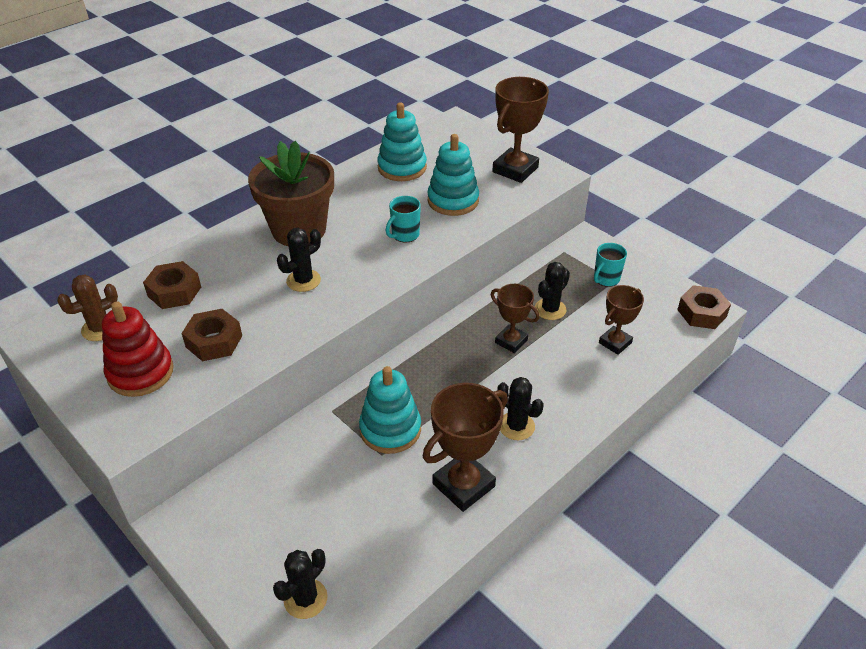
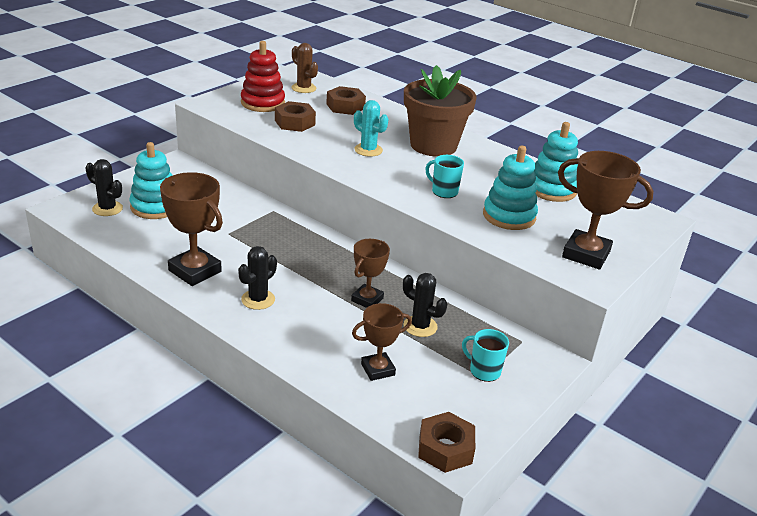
camera: 80 degrees right, 10 degrees down
black cactus [277,228,321,292] -> turquoise cactus [354,100,388,157]
turquoise stacking toy [359,366,421,454] -> turquoise stacking toy moved to [130,142,173,219]
brown trophy [599,285,644,355] -> brown trophy turned 60 degrees counterclockwise [352,303,412,381]

